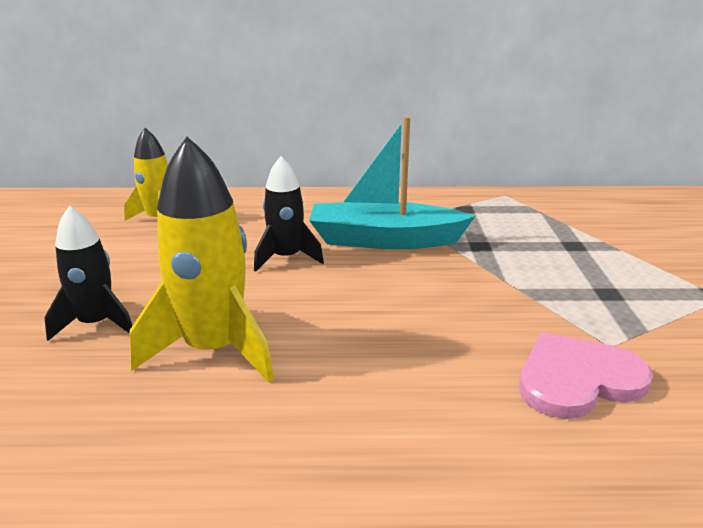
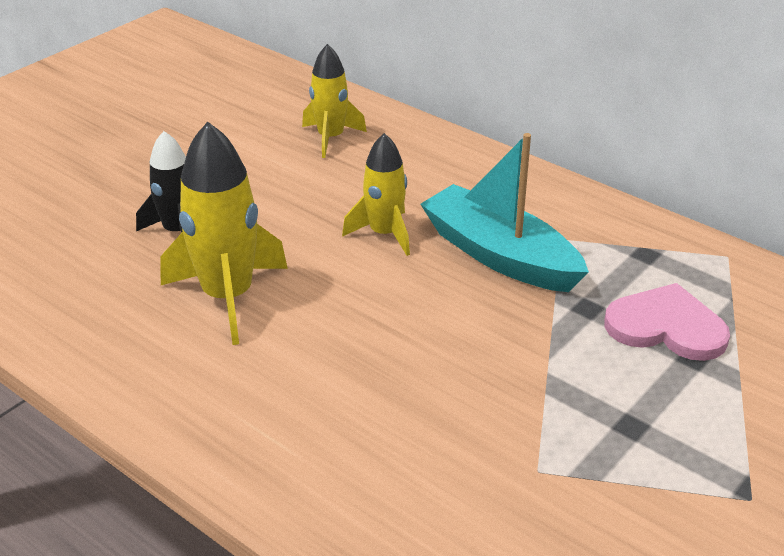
camera: 40 degrees right, 10 degrees up
black rocket [254,156,324,272] -> yellow rocket [342,133,410,256]
pink heart [519,332,653,419] -> pink heart moved to [604,283,730,361]

